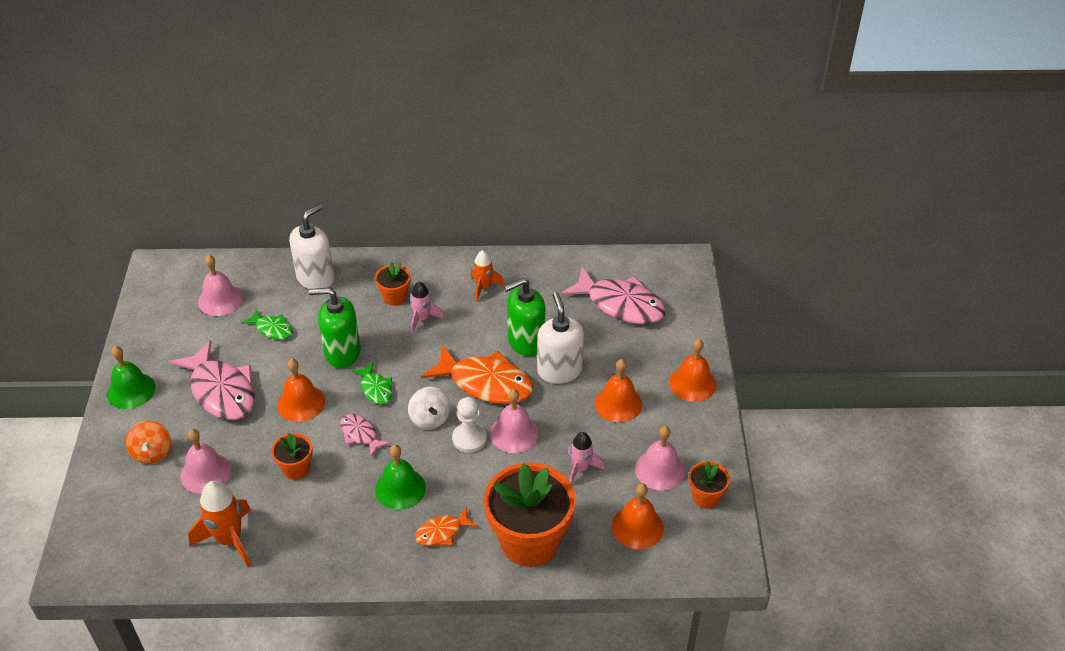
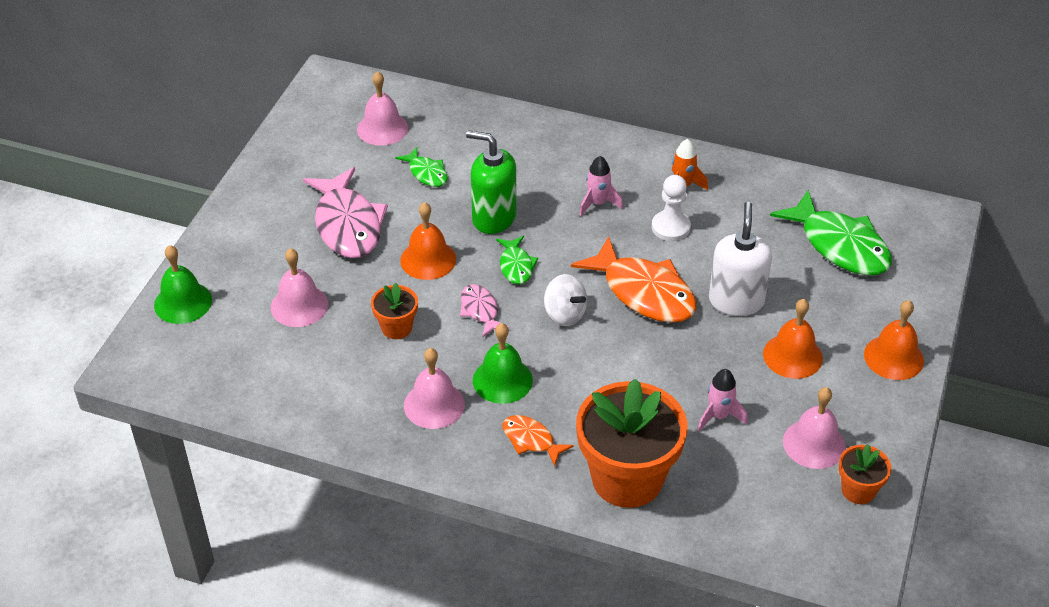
camera: 20 degrees right, 0 degrees up
green bell [107,346,155,409] -> green bell moved to [154,245,212,324]
orange spinning top [125,421,171,464] -> none
orange rocket [188,481,251,567] -> none
white soap dispenser [289,204,335,289] -> none
orange flower pot [375,262,411,306] -> none
white spinning top [408,387,451,430] -> white spinning top turned 45 degrees counterclockwise [544,274,587,326]
orange fish [415,507,478,546] -> orange fish turned 45 degrees clockwise [502,415,574,467]
white pawn [452,397,487,453] -> white pawn moved to [652,175,691,241]
pink bell [490,389,539,453] -> pink bell moved to [404,348,465,429]
green soap dispenser [504,278,546,356] -> none
pink fish [561,266,666,324] -> green fish [770,190,892,275]
orange bell [612,483,664,549] -> none

